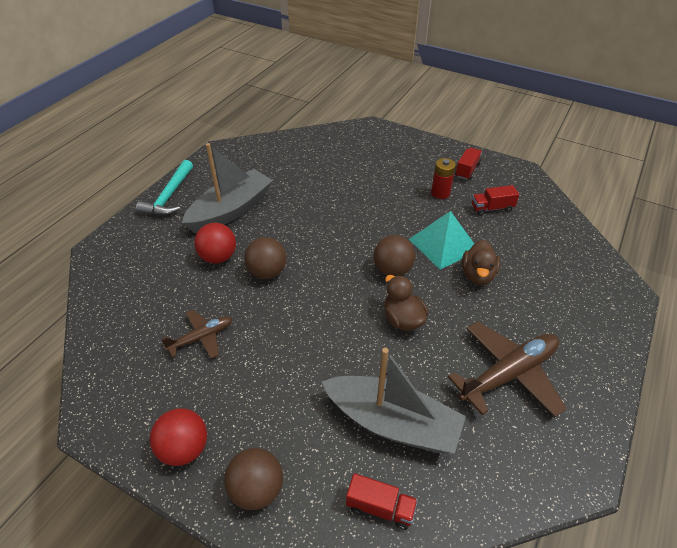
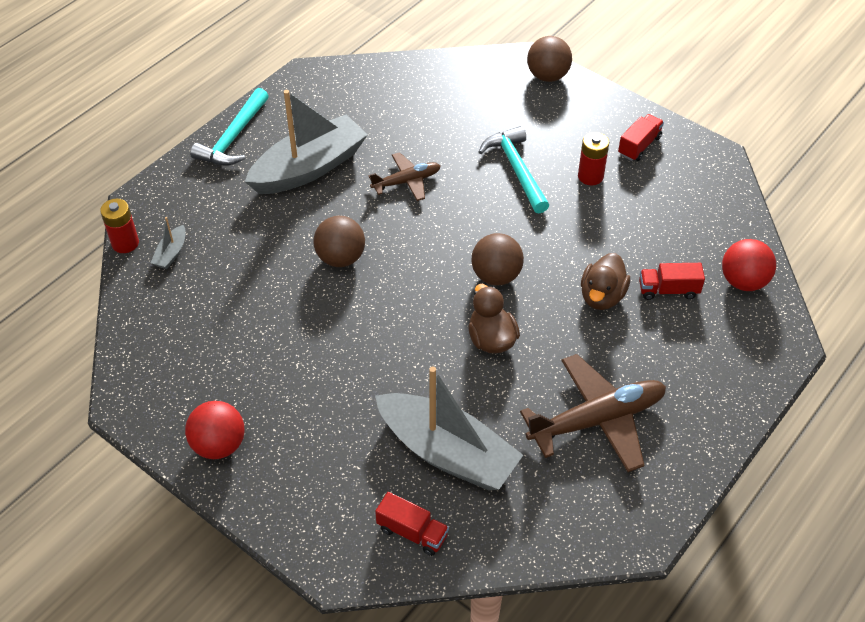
camera: 10 degrees right, 5 degrees up
brown plane [161,310,232,359] -> brown plane moved to [368,152,441,201]
red ball [194,223,236,263] -> red ball moved to [722,239,776,291]
brown ball [224,448,283,510] -> brown ball moved to [527,36,572,82]
turquoise pyramid [409,211,474,269] -> none
red truck [472,185,519,216] -> red truck moved to [639,263,705,300]
none -> red battery [100,199,139,253]
none -> grey boat [151,217,186,269]
none -> turquoise hammer [479,126,549,214]

